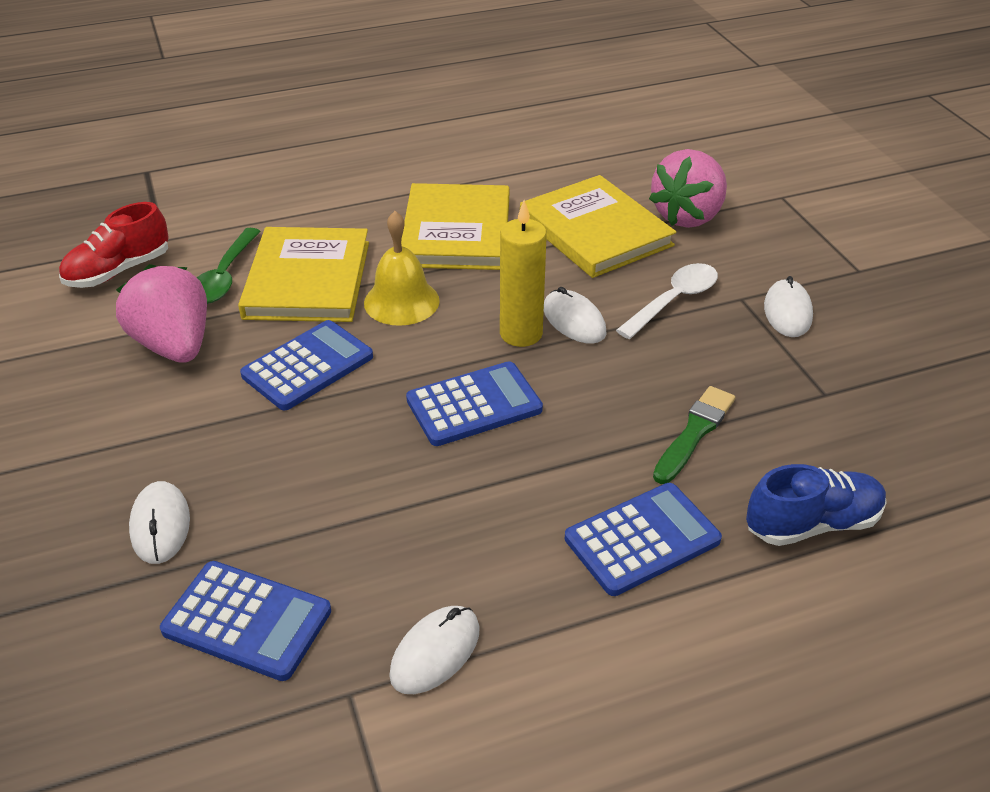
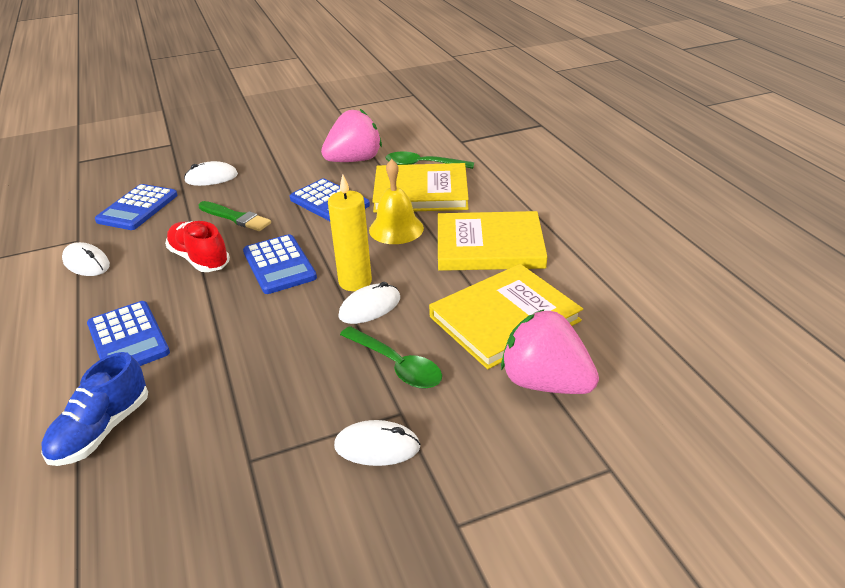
camera: 90 degrees right, 5 degrees down
red shoe [59,202,169,288] -> red shoe moved to [165,221,230,272]
white spoon [616,263,718,339] -> green spoon [340,326,442,389]
green brush [653,386,735,484] -> green brush moved to [198,201,271,231]
blue shoe [746,464,887,546] -> blue shoe turned 45 degrees clockwise [41,352,148,466]

